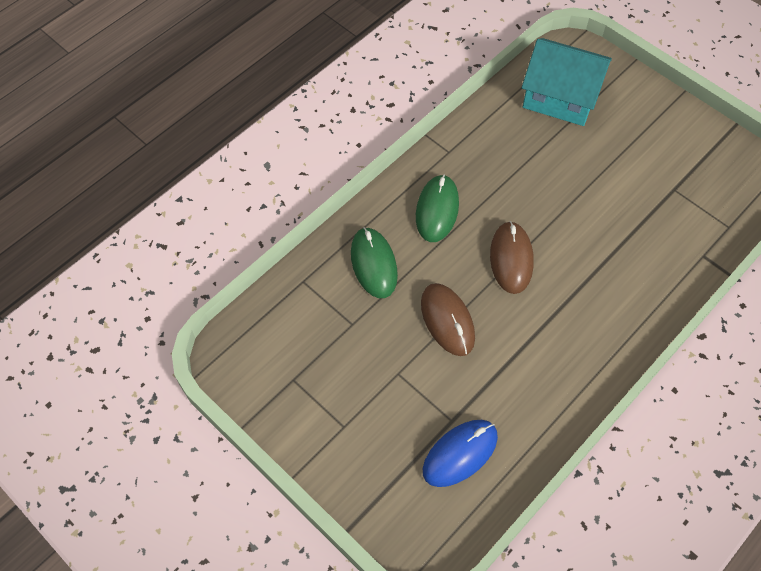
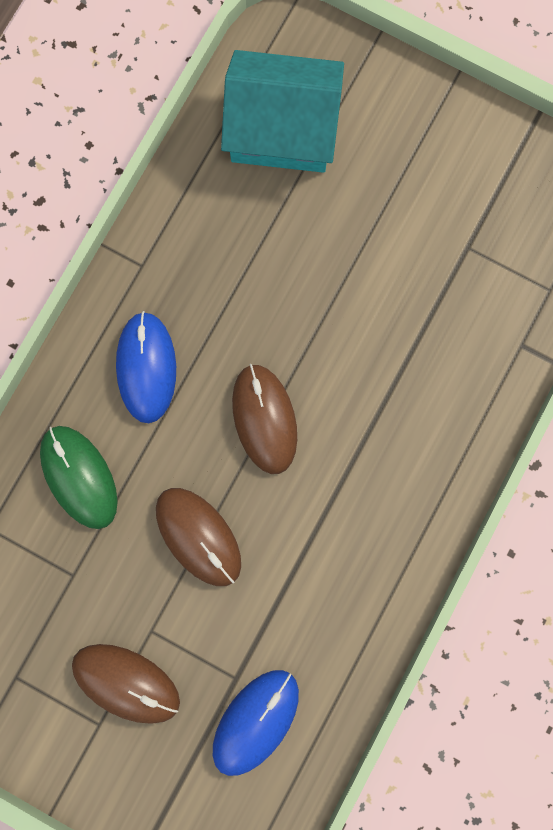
camera: 15 degrees left, 20 degrees up
green mouse [416,174,459,242] -> blue mouse [116,311,176,423]
none -> brown mouse [72,644,180,724]

